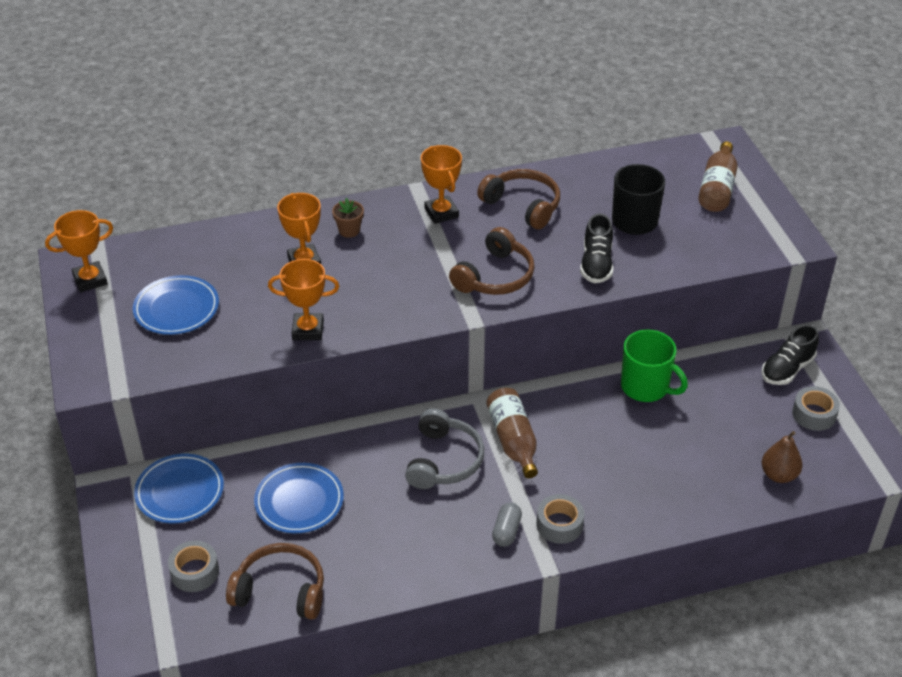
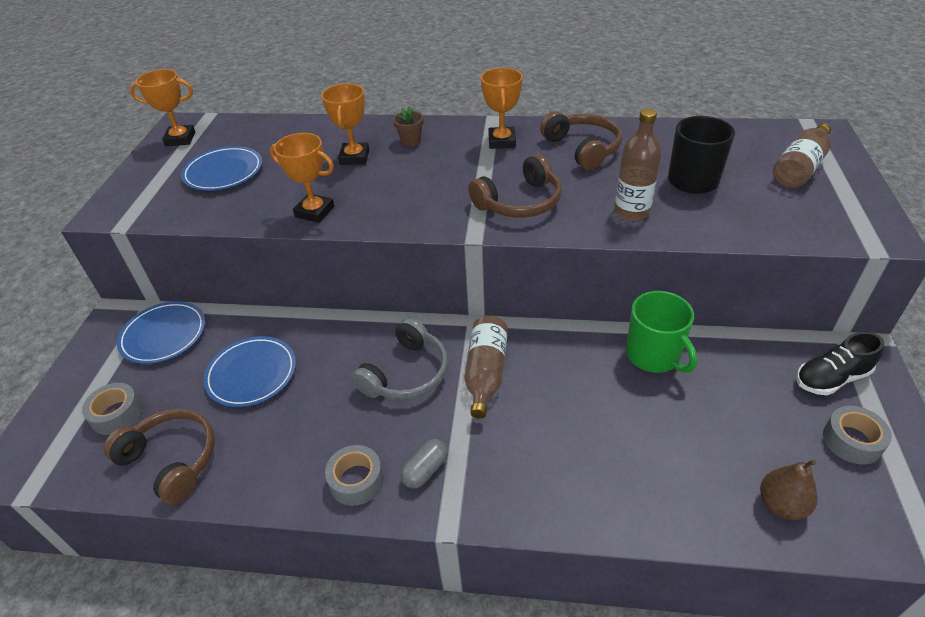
camera: 25 degrees right, 0 degrees up
grey tape [537,494,584,544] -> grey tape moved to [325,445,384,506]
black shoe [580,213,613,283] -> brown bottle [614,108,662,221]

